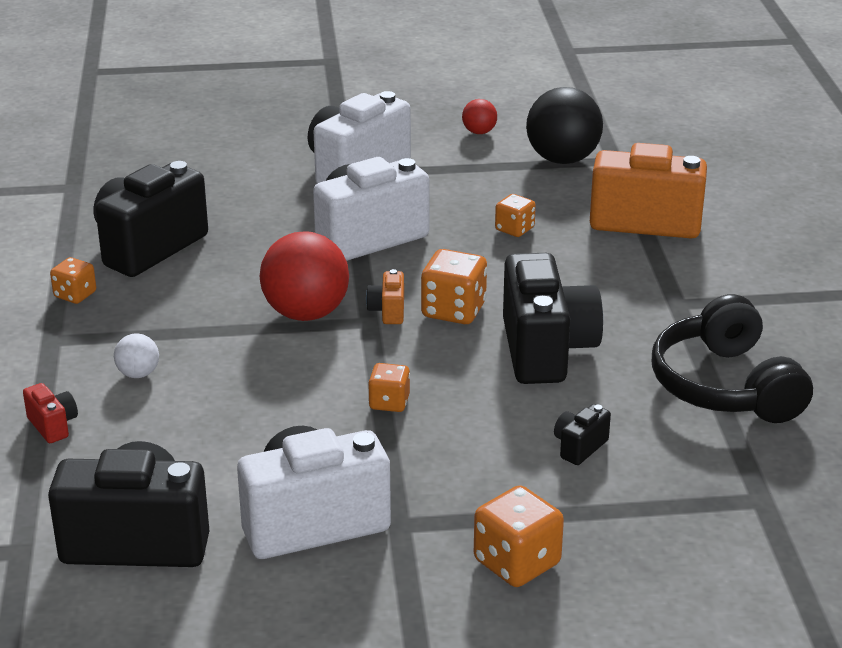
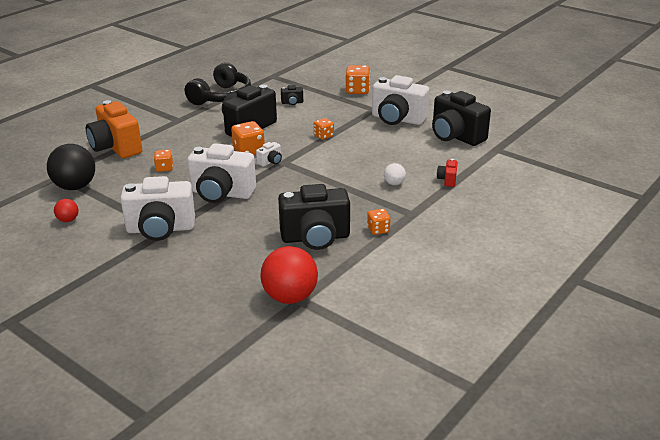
camera: 135 degrees left, 0 degrees up
red ball [260,231,349,321] -> red ball moved to [260,246,318,304]
orange camera [366,269,404,324] -> white camera [256,142,282,167]

